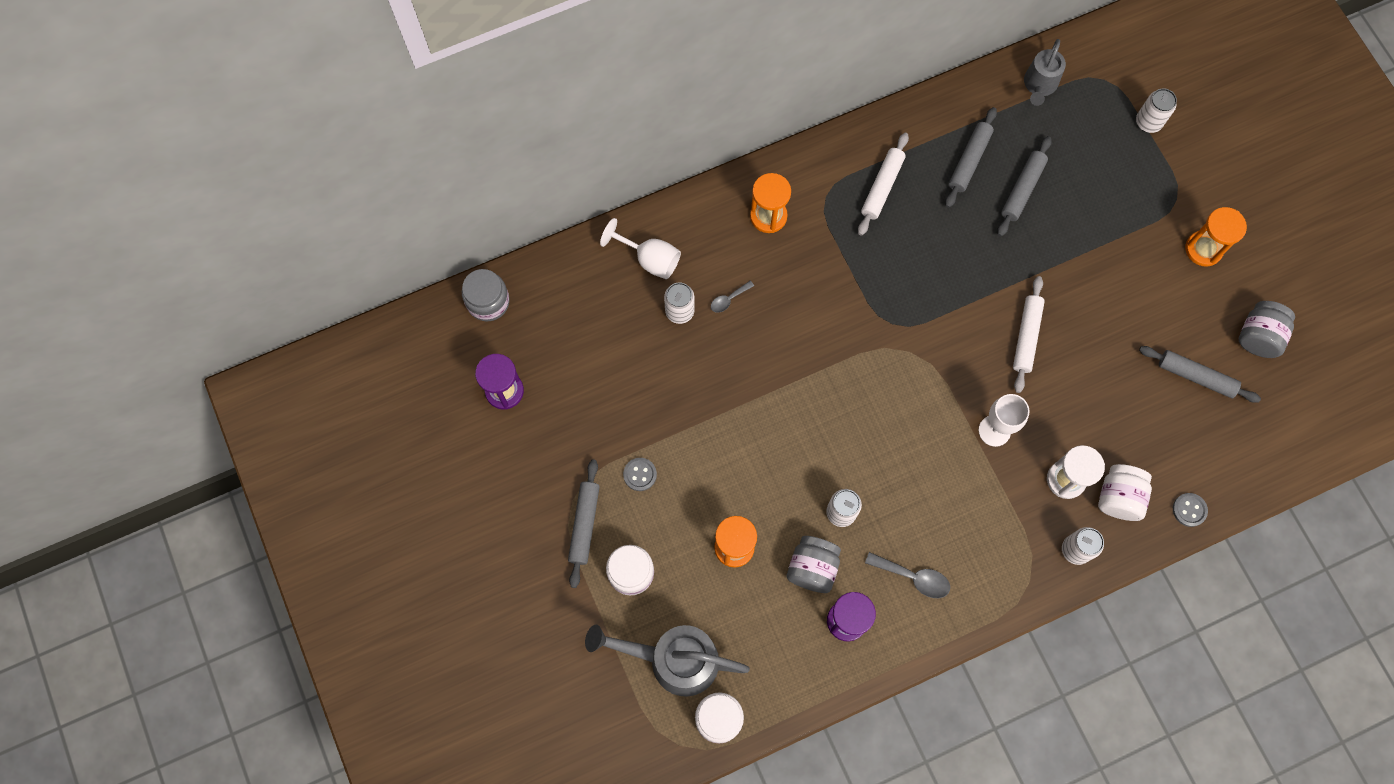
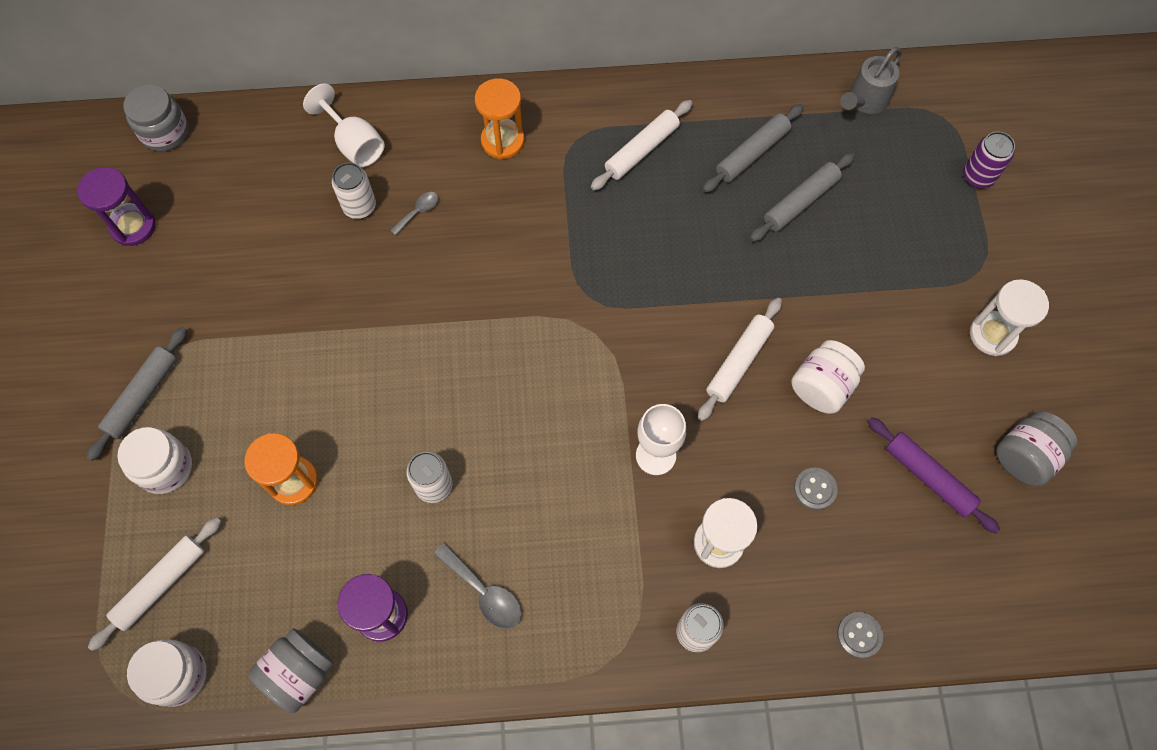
camera: 20 degrees right, 5 degrees down
grey watering can [585,625,750,697] -> white rolling pin [88,517,221,651]
grey button [623,458,657,491] -> grey button moved to [794,468,837,510]
grey spoon [711,281,754,313] -> grey spoon turned 150 degrees clockwise [390,192,438,235]
grey jar [787,536,841,593] -> grey jar moved to [249,628,333,713]
white jar [1098,464,1152,521] -> white jar moved to [791,340,865,414]
white can [1136,88,1177,133] -> purple can [963,131,1015,188]
grey rolling pin [1139,346,1261,403] -> purple rolling pin [868,417,1000,534]
orange hourglass [1185,207,1247,267] -> white hourglass [970,279,1049,356]

